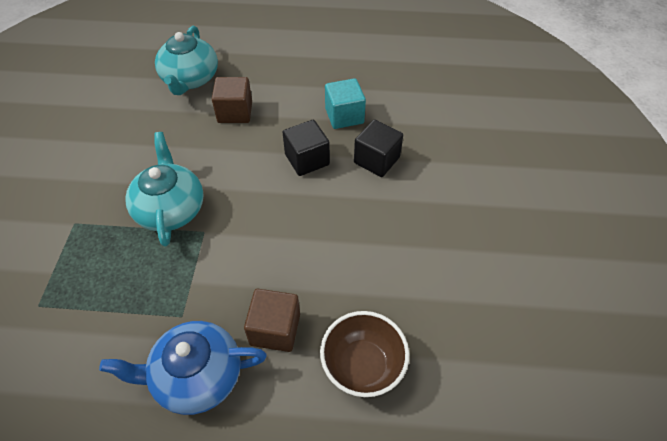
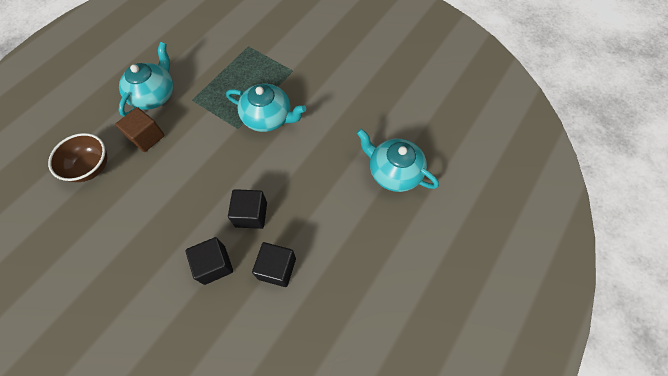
camera: 120 degrees right, 10 degrees up
blue teapot [99,321,267,415] -> turquoise teapot [119,42,173,116]
brown cube [212,77,252,123] -> none
turquoise cube [325,78,366,129] -> black cube [252,242,296,287]

